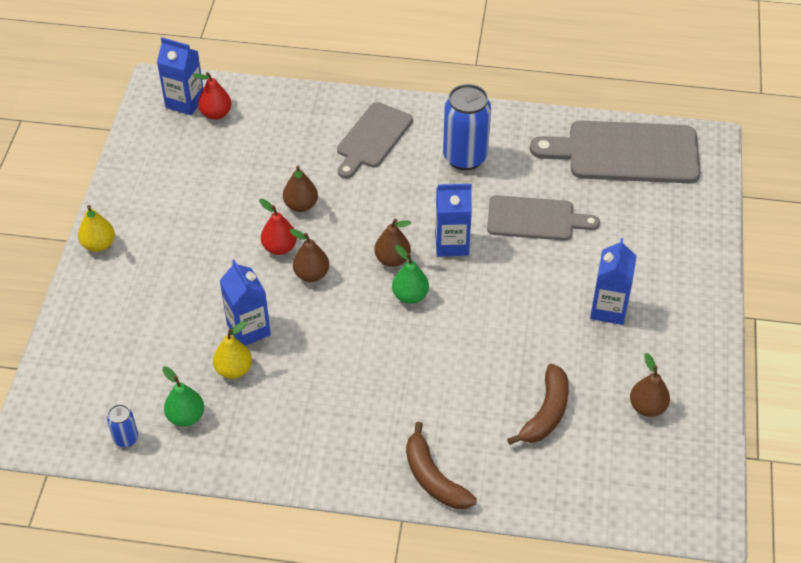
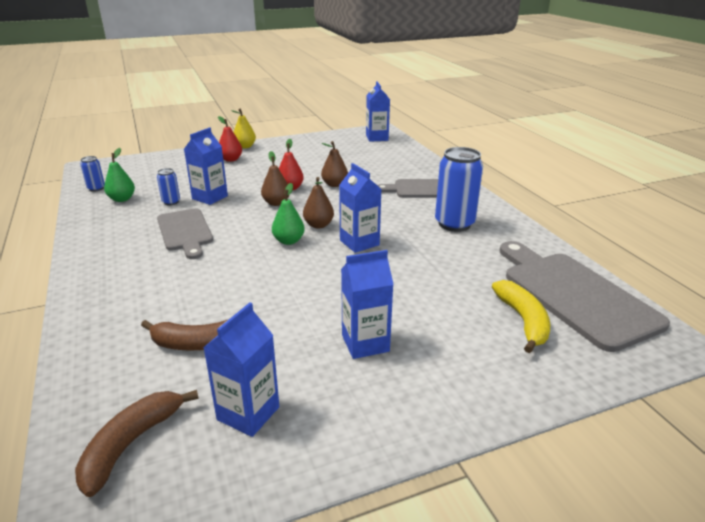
camera: 60 degrees right, 20 degrees down
red pear [192,72,232,120] -> red pear moved to [218,116,242,162]
yellow pear [213,321,252,379] -> blue can [157,168,180,205]
brown banana [406,422,477,509] -> brown banana moved to [75,390,199,497]
grey cutting board [487,195,600,241] -> grey cutting board moved to [157,208,213,259]
brown pear [630,353,670,417] -> blue carton [203,302,279,437]
none -> yellow banana [492,280,550,353]

